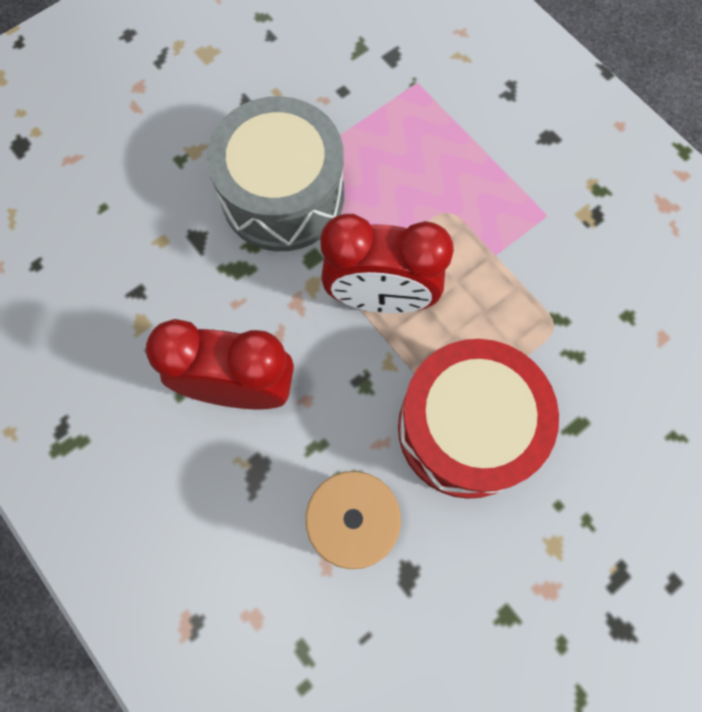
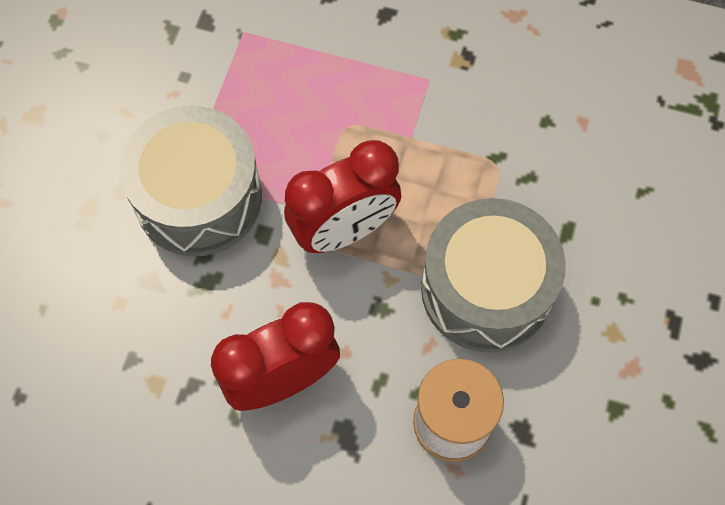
camera: 35 degrees left, 5 degrees down
red drum [398,339,559,499] -> grey drum [421,198,566,353]

